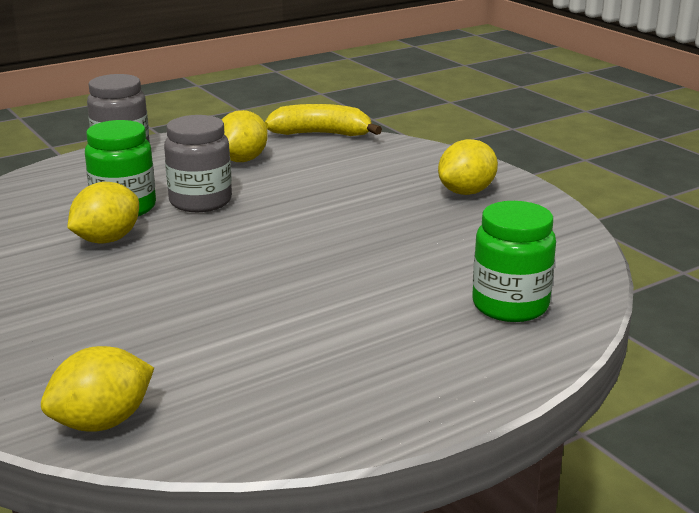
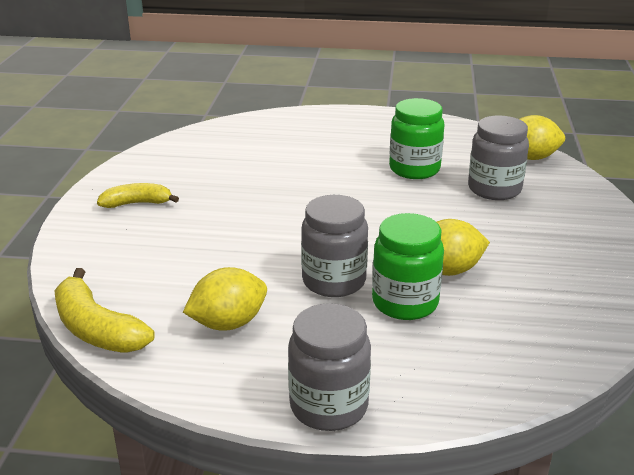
camera: 140 degrees left, 5 degrees up
yellow lemon [438,139,498,195] -> yellow banana [97,183,179,208]
green jar [472,201,556,322] -> green jar moved to [389,98,444,179]
none -> grey jar [468,115,529,200]

